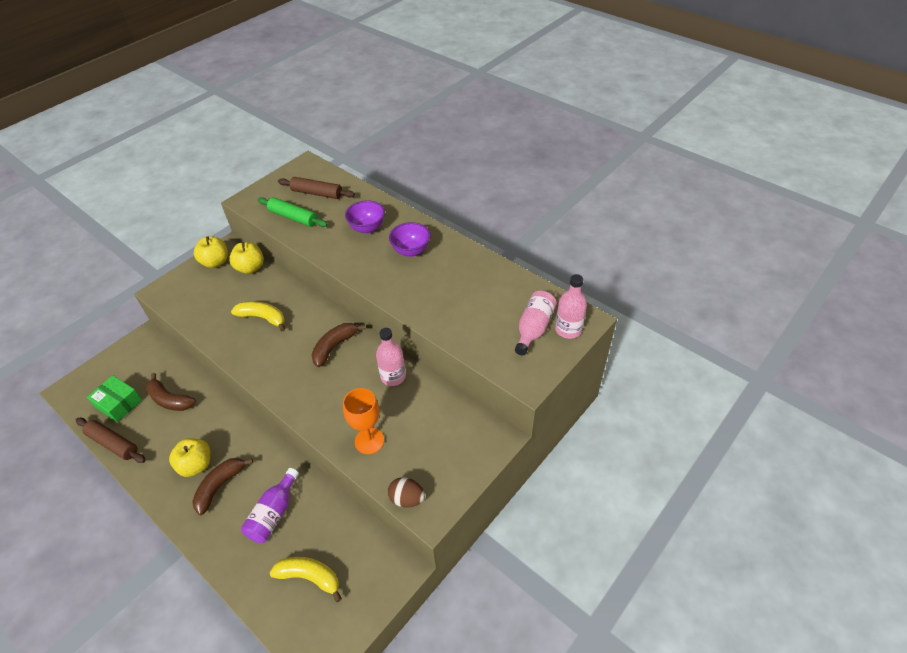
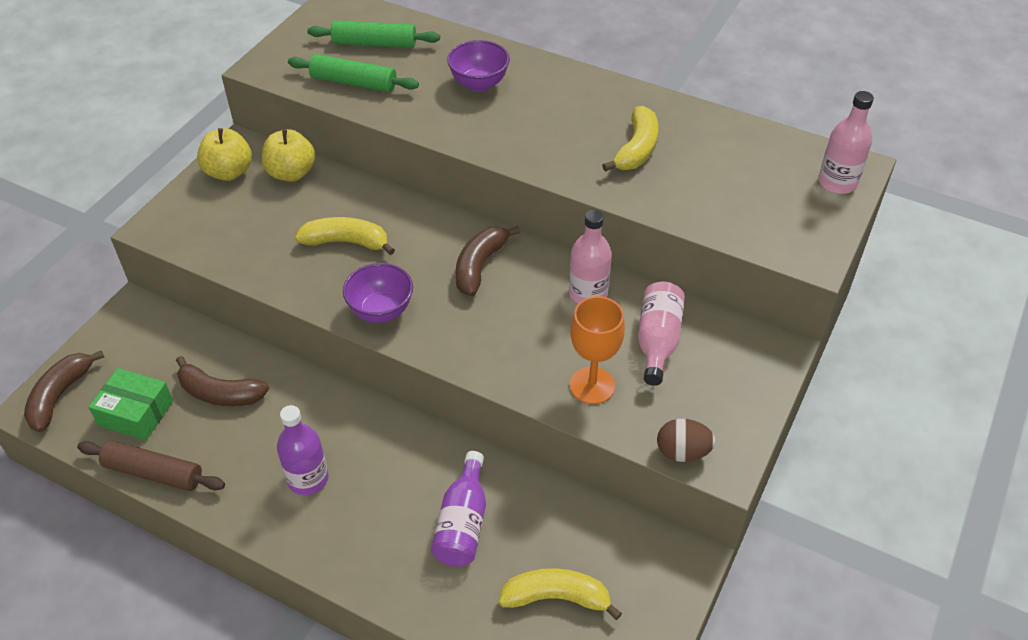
camera: 15 degrees left, 0 degrees up
yellow apple [169,438,211,477] -> purple bottle [277,405,328,495]
brown banana [192,458,253,515] -> brown banana moved to [24,350,104,432]
brown rolling pin [278,177,355,199] -> green rolling pin [307,20,440,48]
purple bowl [389,222,430,257] -> purple bowl moved to [343,263,413,323]
pink bottle [515,291,557,356] -> pink bottle moved to [638,282,685,386]
none -> yellow banana [602,106,658,172]

